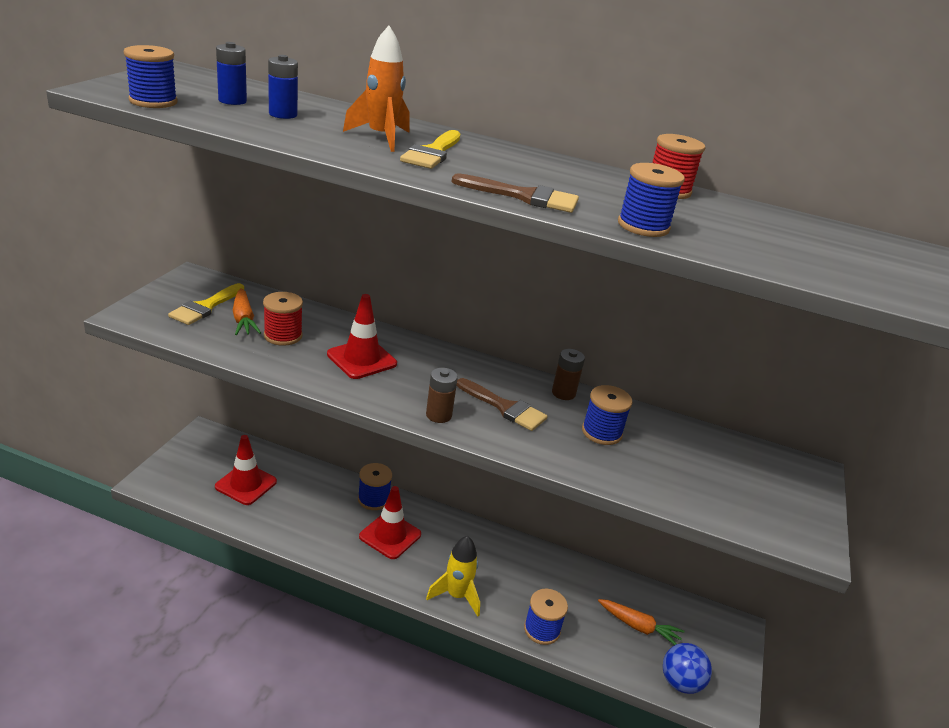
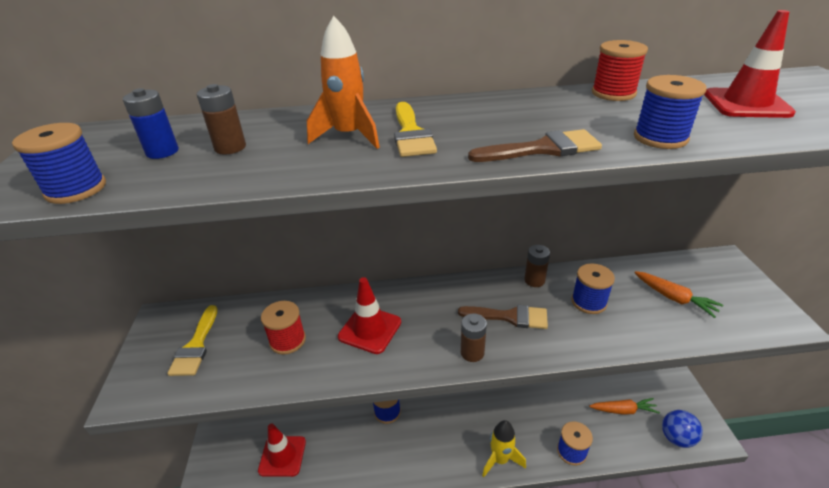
camera: 20 degrees left, 5 degrees up
orange carrot [233,288,261,335] -> orange carrot moved to [634,271,723,318]
blue battery [268,55,298,119] -> brown battery [197,84,246,154]
red traffic cone [359,486,421,559] -> red traffic cone moved to [704,10,796,118]

